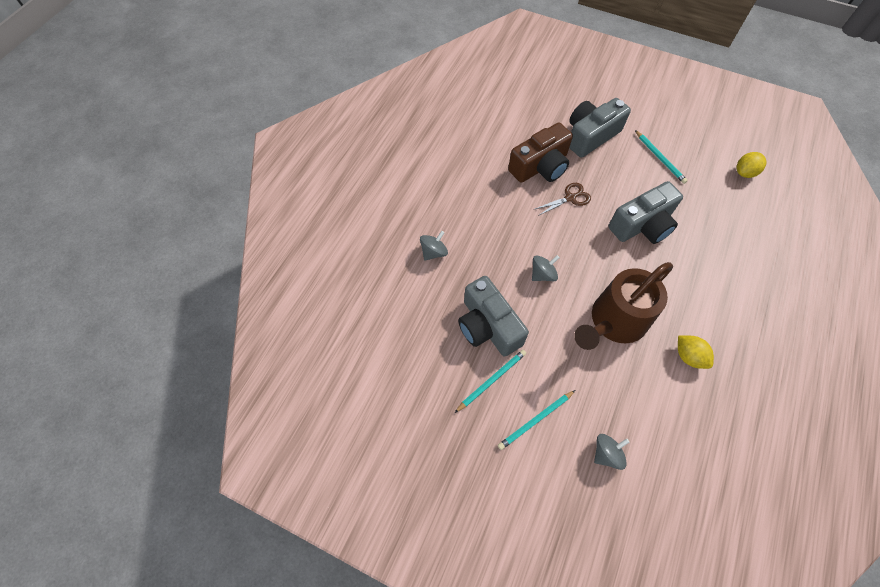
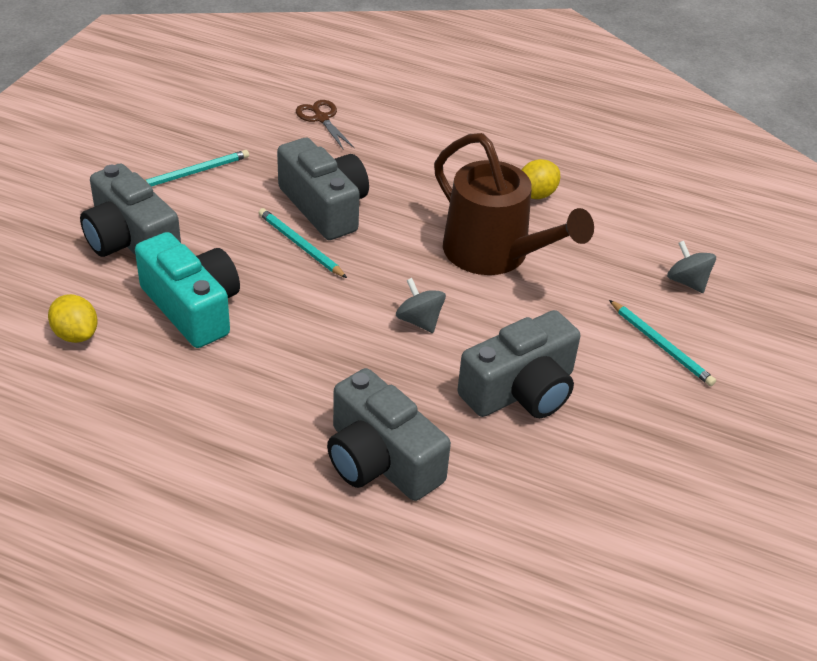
camera: 95 degrees left, 20 degrees down
grey spinning top [420,231,448,261] -> grey camera [327,368,451,501]
turquoise pencil [455,350,526,413] -> turquoise pencil moved to [259,208,347,278]
brown camera [508,123,573,183] -> turquoise camera [135,232,240,348]
brown scissors [535,183,591,216] -> brown scissors moved to [296,100,354,150]
yellow lemon [737,152,766,178] -> yellow lemon moved to [48,294,98,343]

